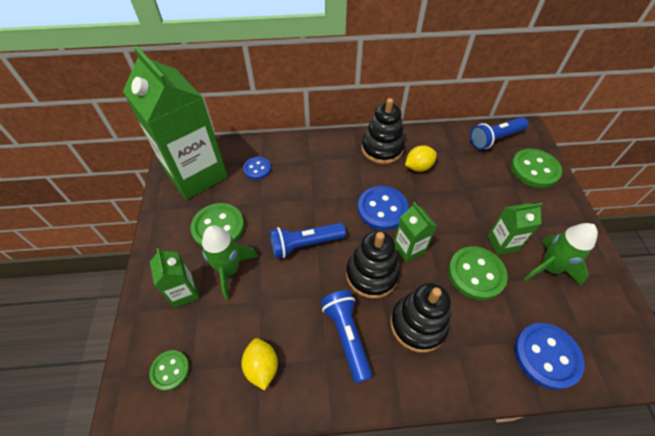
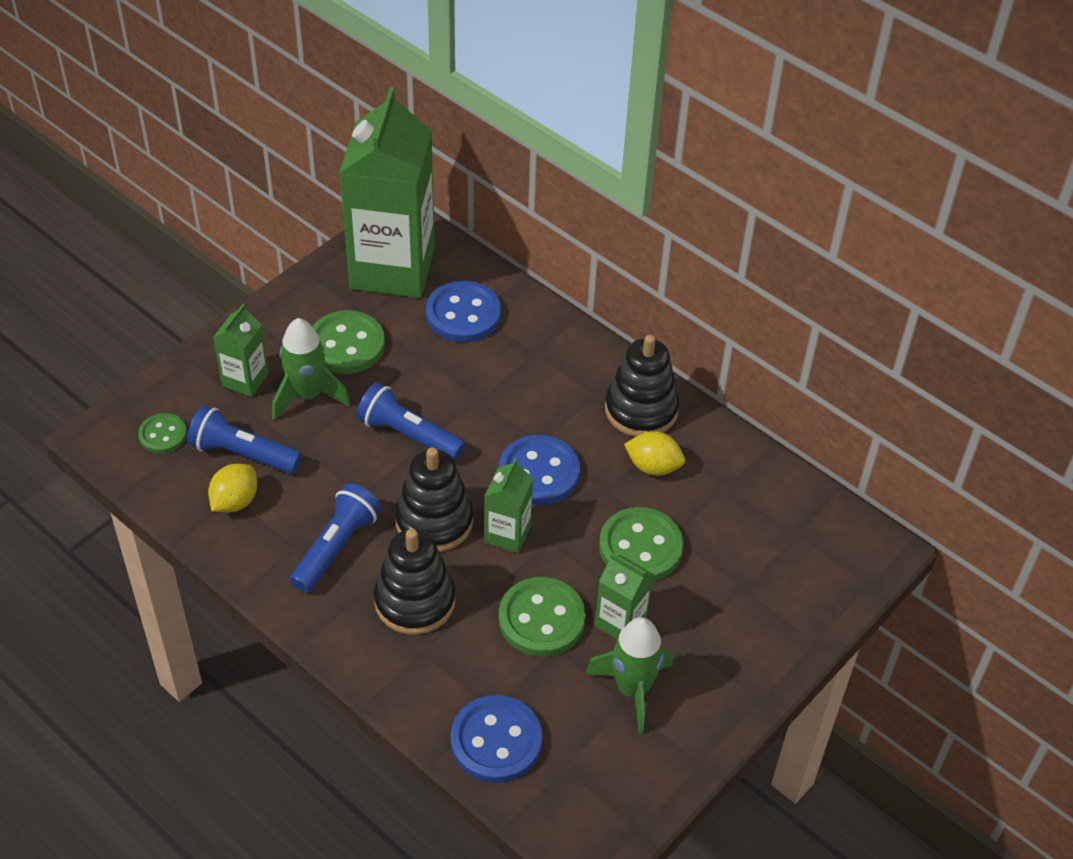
camera: 45 degrees right, 5 degrees down
blue button [243,157,271,180] -> blue button [426,281,501,342], size x1.70
blue flashlight [470,117,528,150] -> blue flashlight moved to [187,405,302,474]
green button [511,149,562,188] -> green button moved to [599,507,684,581]

